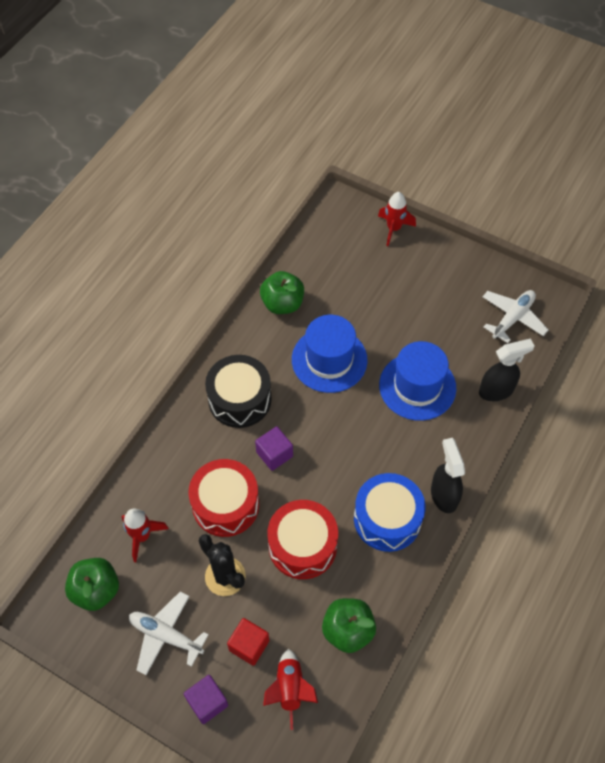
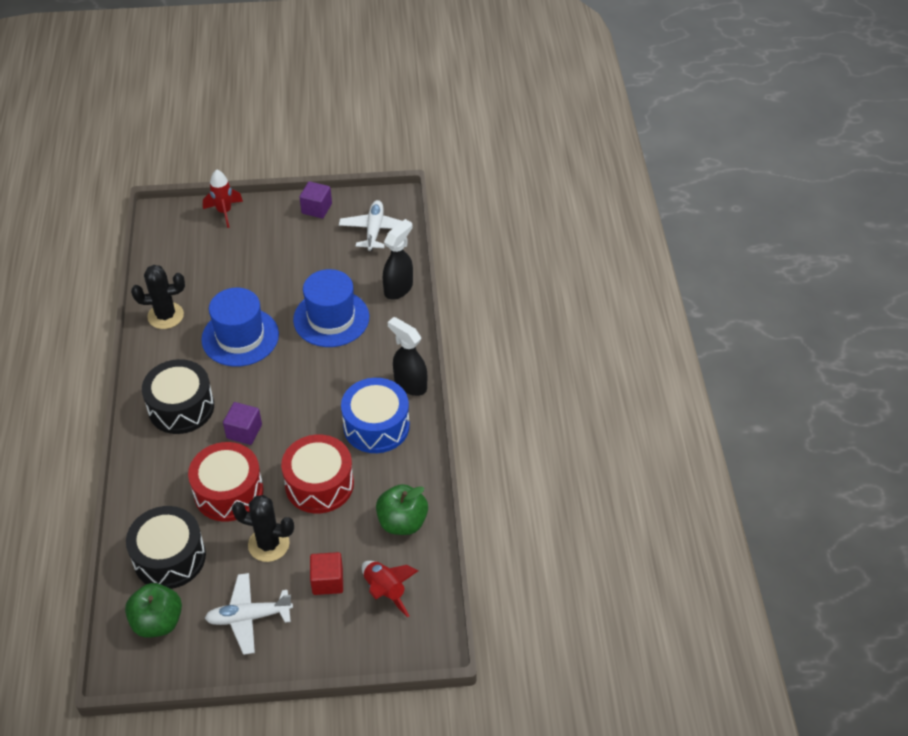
camera: 35 degrees left, 10 degrees down
red rocket [122,509,169,562] -> black drum [126,506,206,589]
purple cube [184,675,228,724] -> purple cube moved to [299,181,332,218]
green apple [260,271,304,314] -> black cactus [131,265,185,329]

